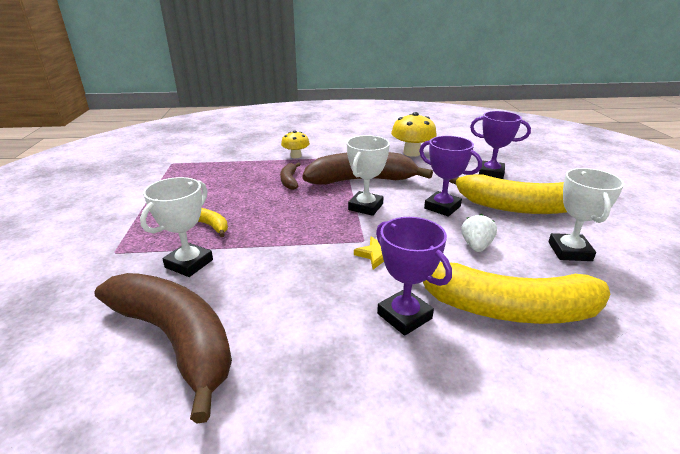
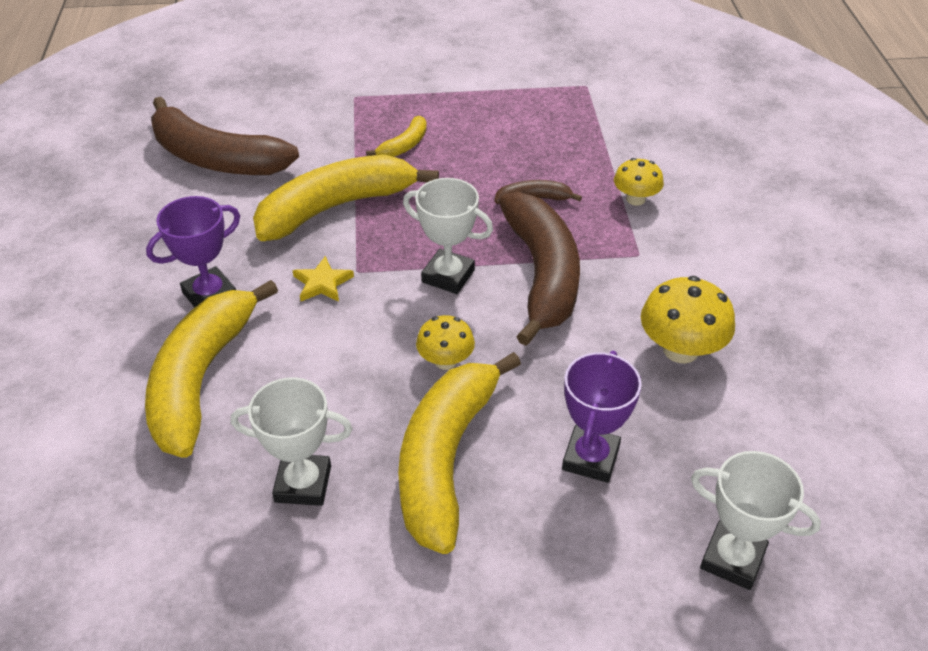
camera: 90 degrees right, 15 degrees up
brown banana [94,273,232,424] -> brown banana turned 75 degrees clockwise [151,97,299,175]
white trophy [140,177,213,277] -> white trophy moved to [691,451,821,590]
purple trophy [419,136,482,217] -> yellow mushroom [416,315,475,370]
white strawberry [461,214,497,252] -> none
none -> yellow banana [253,155,439,241]

